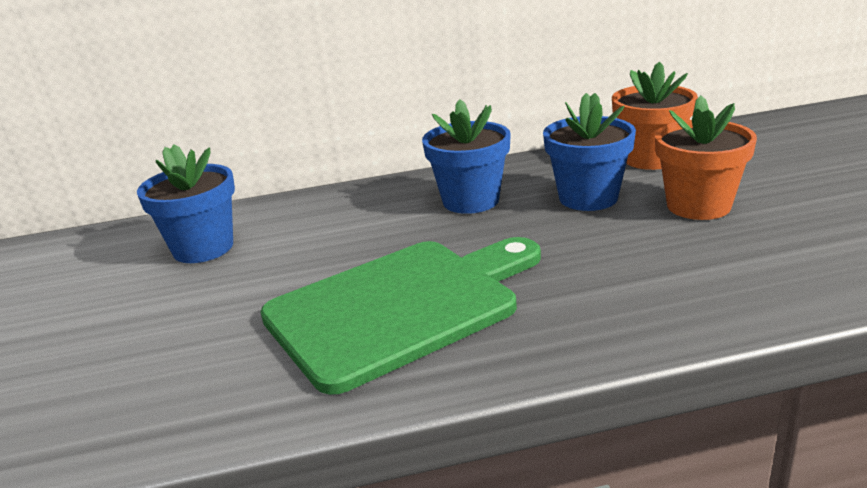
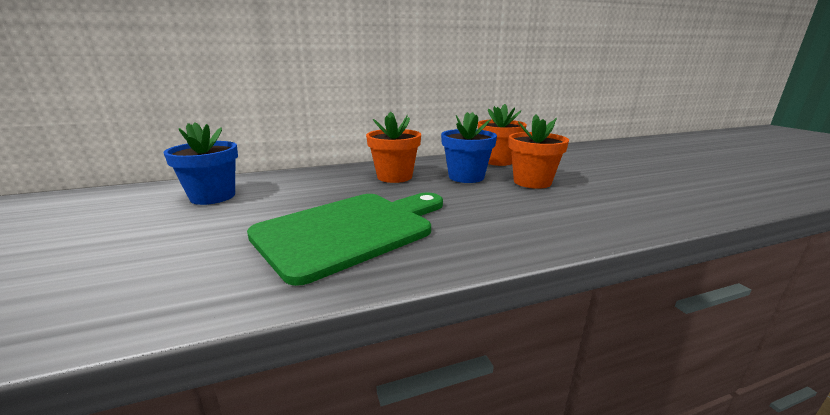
camera: 10 degrees left, 5 degrees down
blue flower pot [422,99,511,214] -> orange flower pot [366,112,421,183]

